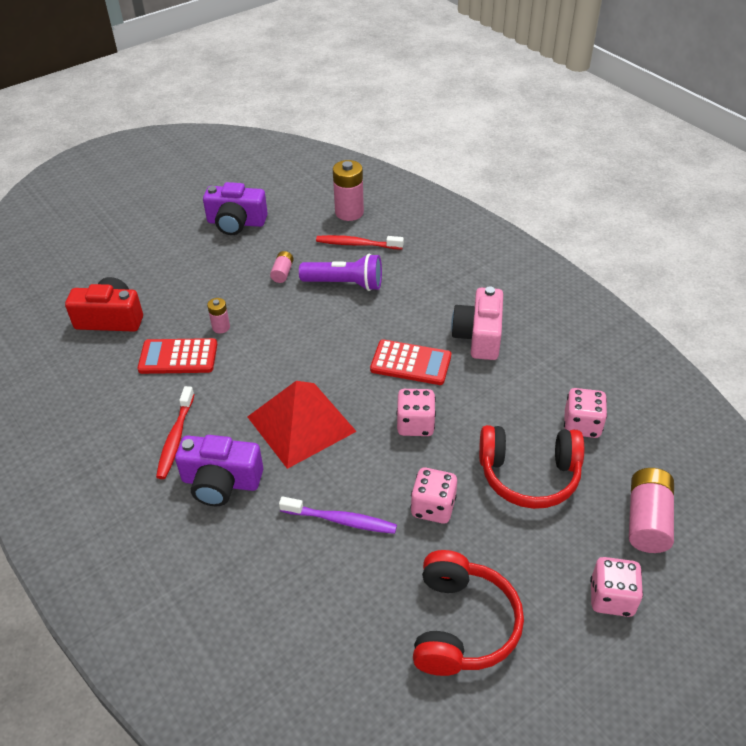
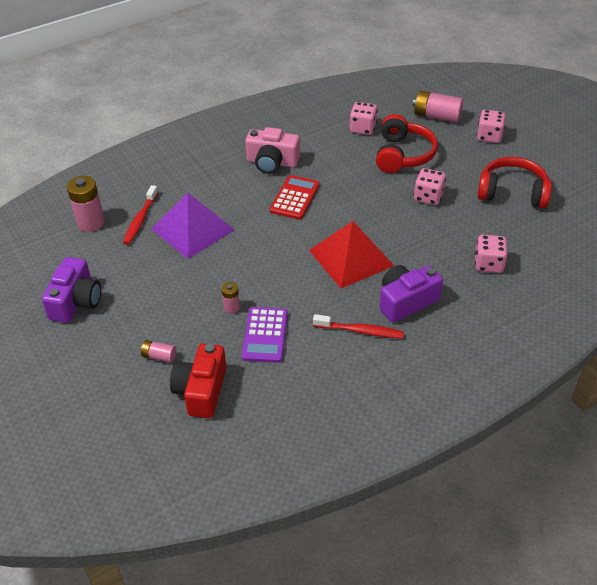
camera: 85 degrees left, 0 degrees up
red calculator [137,338,217,374] -> purple calculator [242,307,288,363]
purple camera [175,435,263,506] -> purple camera turned 135 degrees counterclockwise [380,265,443,323]
pink battery [270,251,294,283] -> pink battery moved to [141,340,176,363]
purple toothbrush [279,496,397,534] -> none
purple flashlight [299,253,382,291] -> purple pyramid [152,193,235,259]
pink dice [396,389,436,436] -> pink dice moved to [475,235,508,273]

